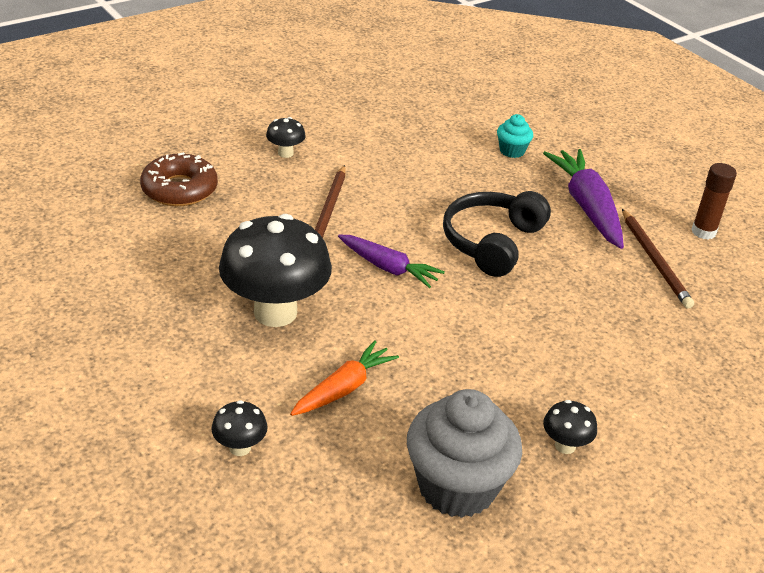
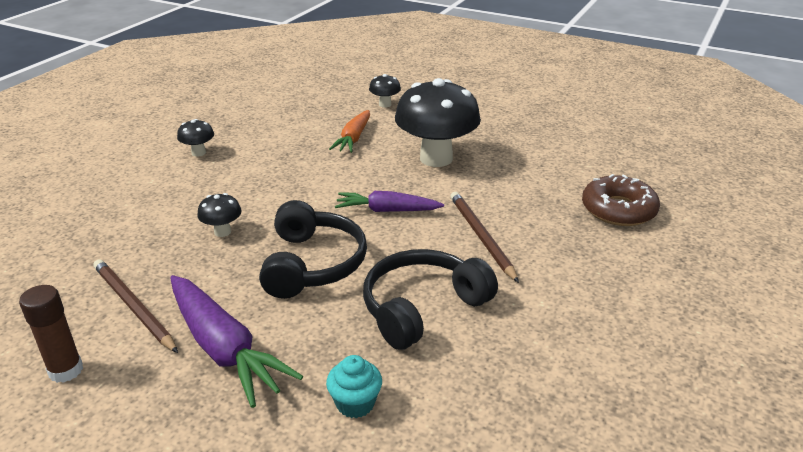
camera: 155 degrees right, 5 degrees down
black mushroom [266,117,306,158] -> black mushroom moved to [197,193,242,237]
grey cupcake [407,389,522,518] -> none
none -> black headphones [363,249,498,350]

